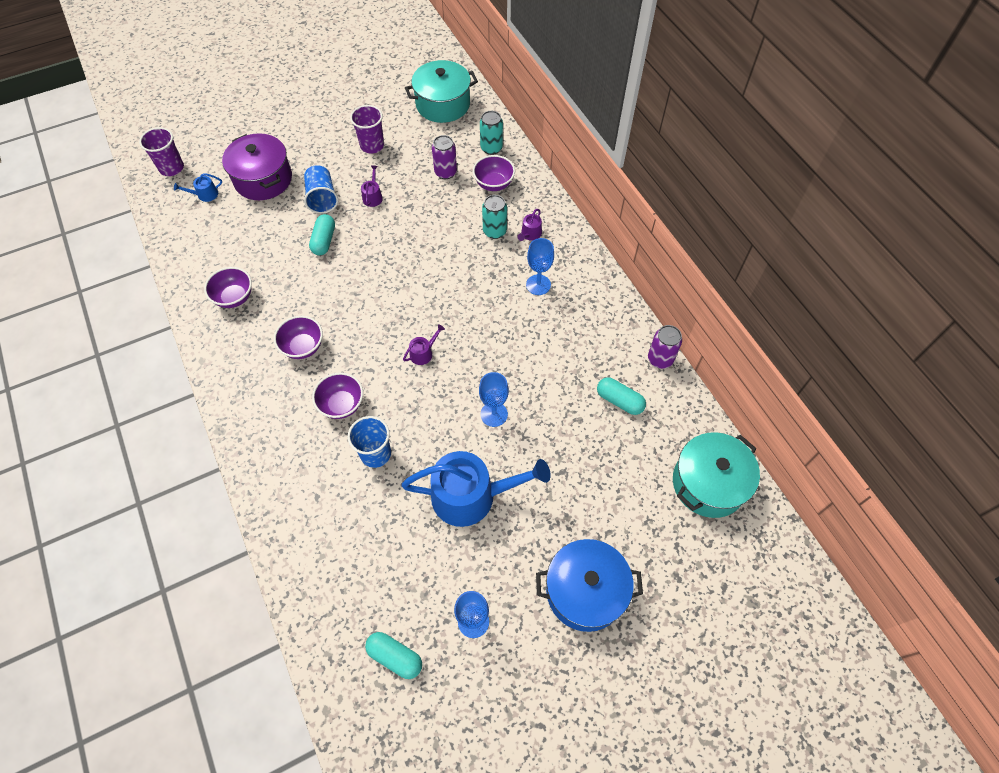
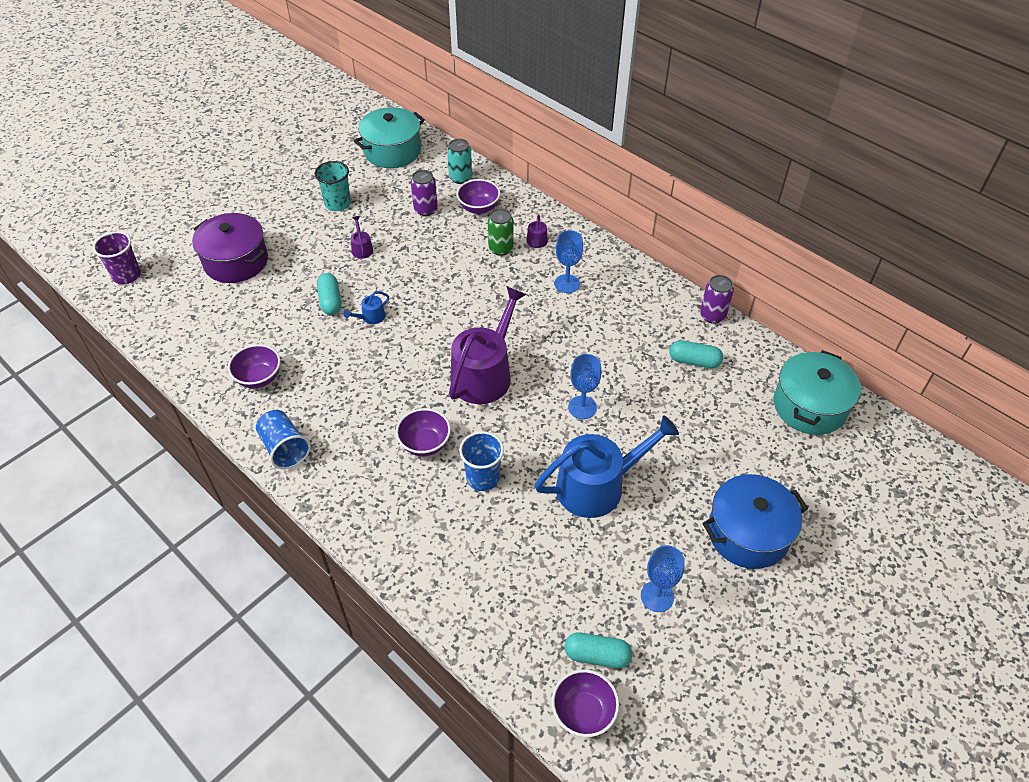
camera: 20 degrees left, 10 degrees down
blue watering can [174,173,222,202] -> blue watering can moved to [344,291,389,324]
purple bowl [274,316,323,359] -> purple bowl moved to [552,669,619,737]
blue cup [304,165,338,214] -> blue cup moved to [256,410,311,469]
purple cup [350,105,384,153] -> turquoise cup [315,161,351,211]
purple watering can [403,324,445,365] -> purple watering can [449,286,527,404], size x2.48
turquoise can [482,195,507,239] -> green can [488,208,513,256]

